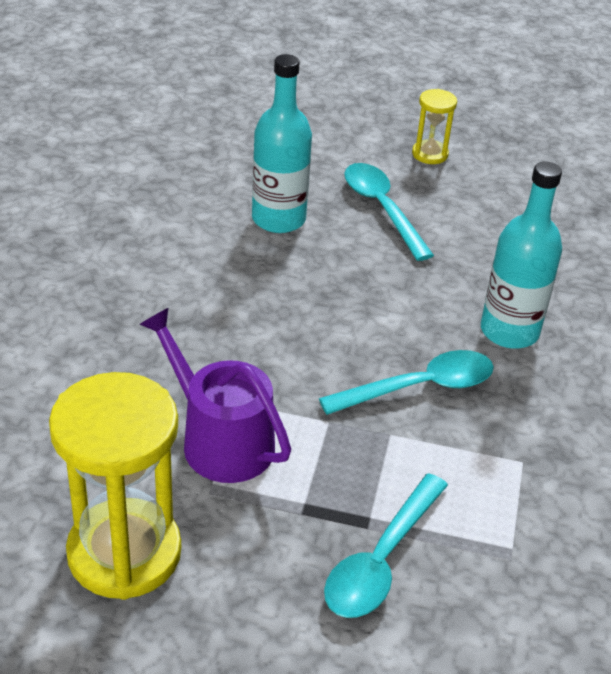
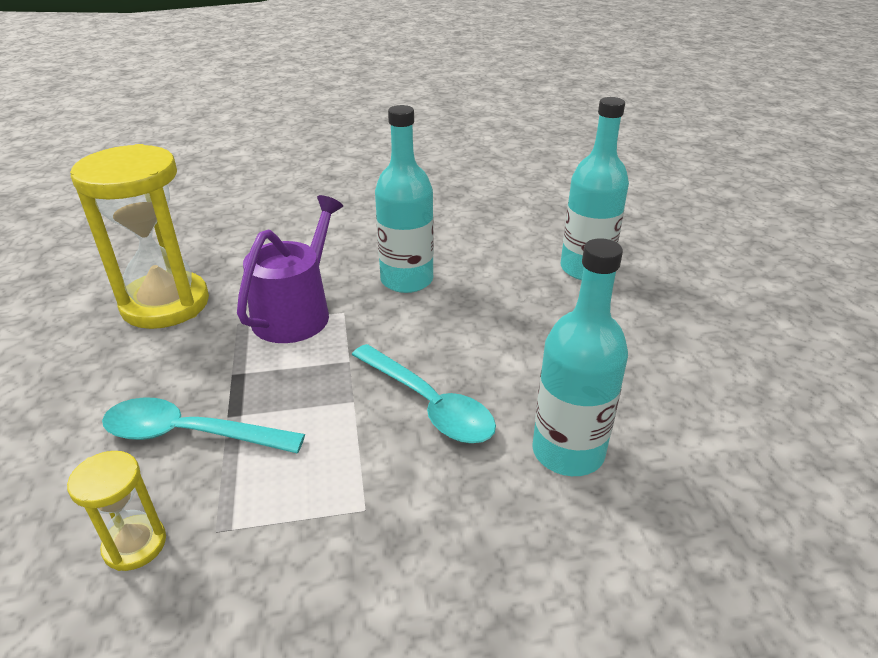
camera: 70 degrees right, 5 degrees down
turquoise spoon [344,163,434,261] -> none
yellow hourglass [412,89,457,164] -> yellow hourglass moved to [67,451,166,571]
none -> turquoise bottle [375,105,434,293]

